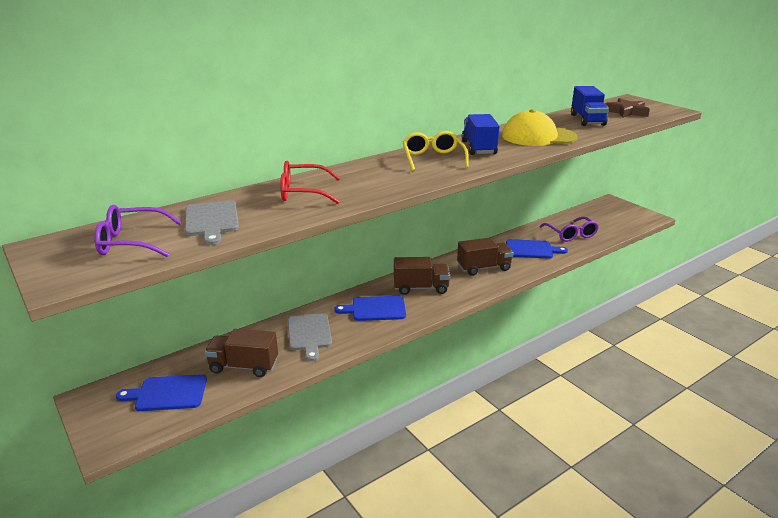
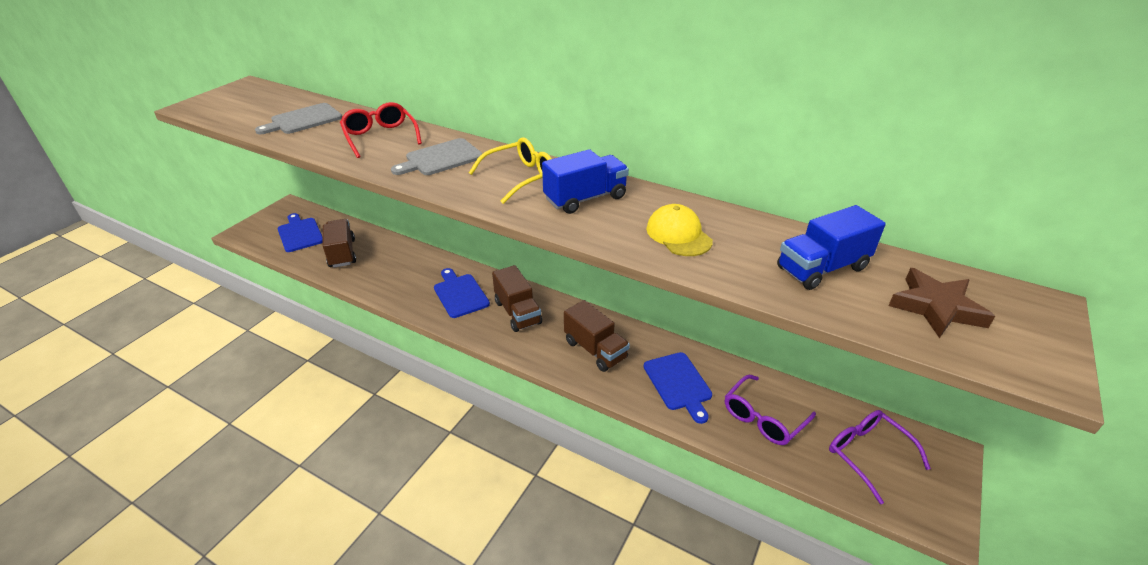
camera: 65 degrees right, 10 degrees up
purple glasses [94,205,182,257] -> purple glasses moved to [829,410,931,504]
grey cutting board [288,313,332,361] -> grey cutting board moved to [391,138,483,175]
yellow cap [502,109,578,146] -> yellow cap [646,204,713,256], size x0.63

